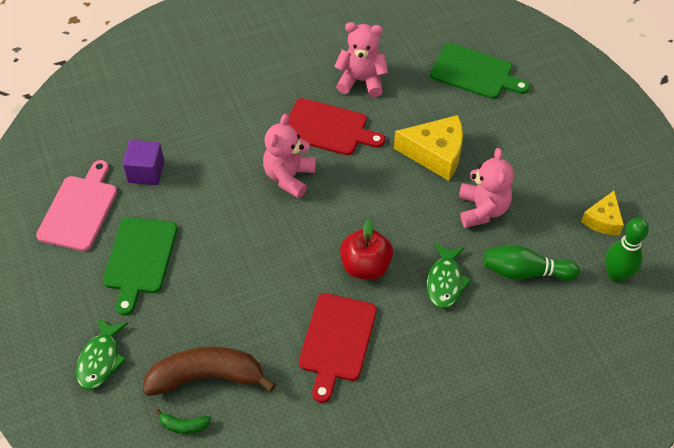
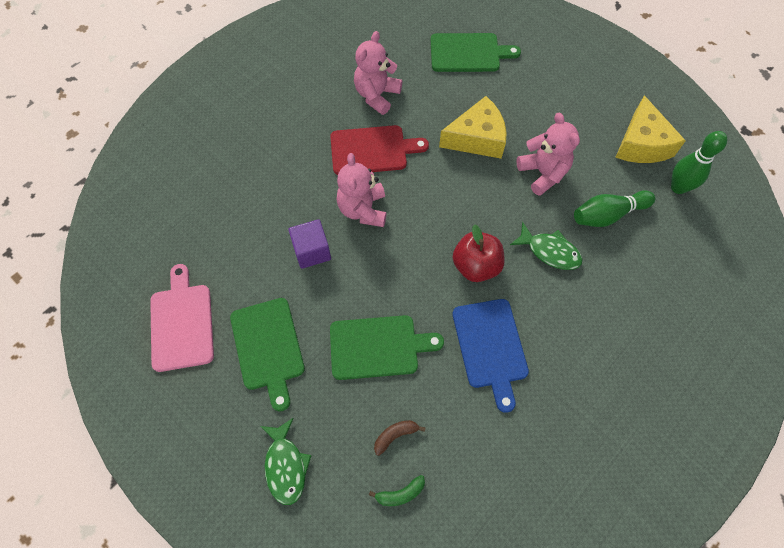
camera: 25 degrees left, 10 degrees up
purple cube [123,140,165,185] -> purple cube moved to [288,219,331,269]
brown banana [143,347,276,396] -> brown banana [374,420,426,456], size x0.43
red cutting board [299,293,377,403] -> blue cutting board [452,299,529,413]
pink teddy bear [334,22,388,97] -> pink teddy bear turned 45 degrees counterclockwise [354,31,402,115]
green fish [427,243,471,308] -> green fish turned 45 degrees counterclockwise [510,222,583,270]
yellow cheese [581,191,624,235] -> yellow cheese [615,95,686,163], size x1.64
none -> green cutting board [330,315,444,380]

